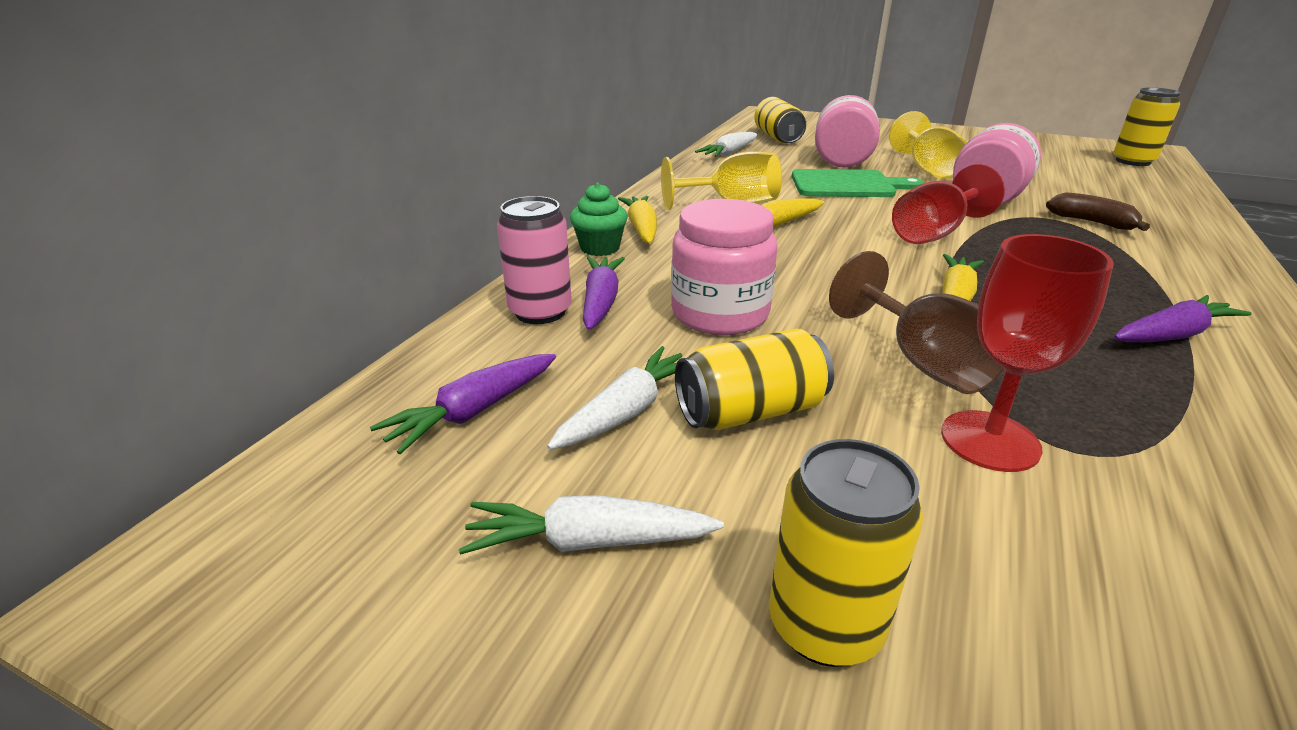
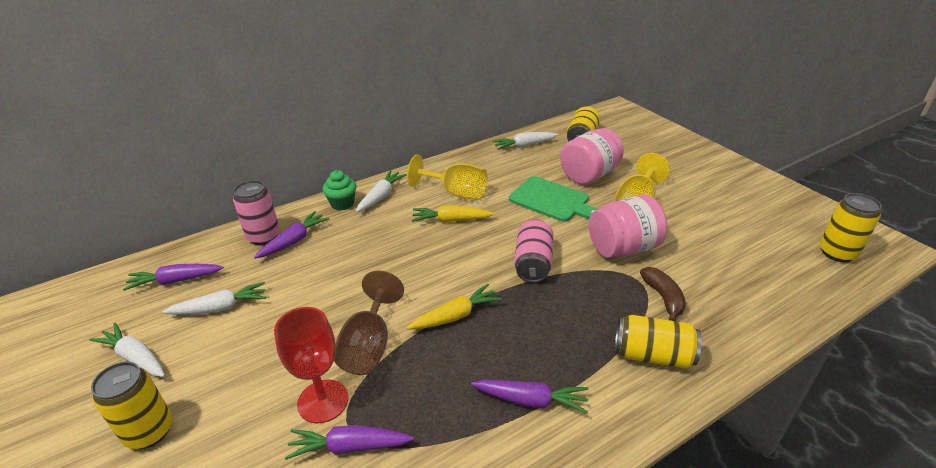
camera: 35 degrees right, 5 degrees up
yellow carrot [618,196,657,244] -> white carrot [356,170,407,212]
pink jar [671,199,777,335] -> none
yellow can [675,328,834,430] -> yellow can moved to [615,315,702,369]
red goblet [892,164,1005,244] -> pink can [514,219,553,283]
none -> purple carrot [285,425,414,460]

